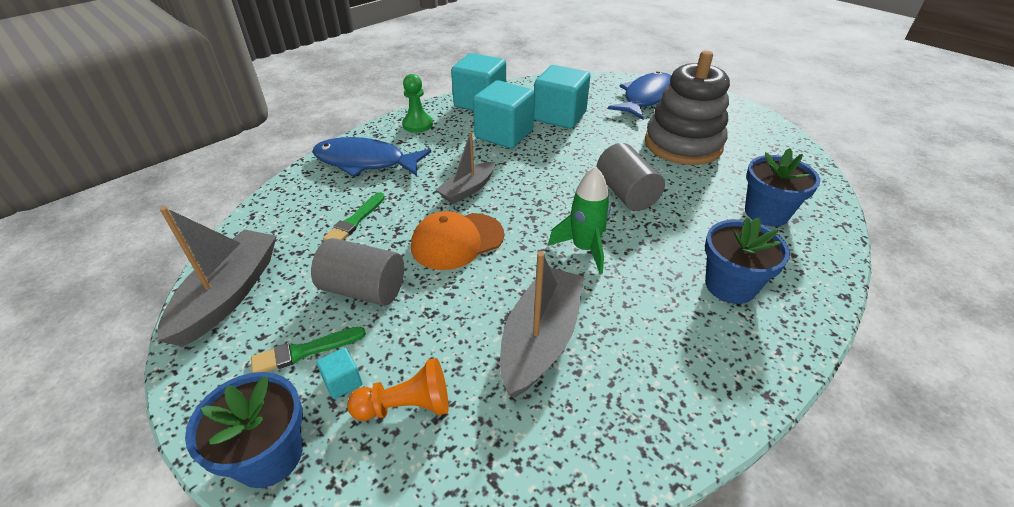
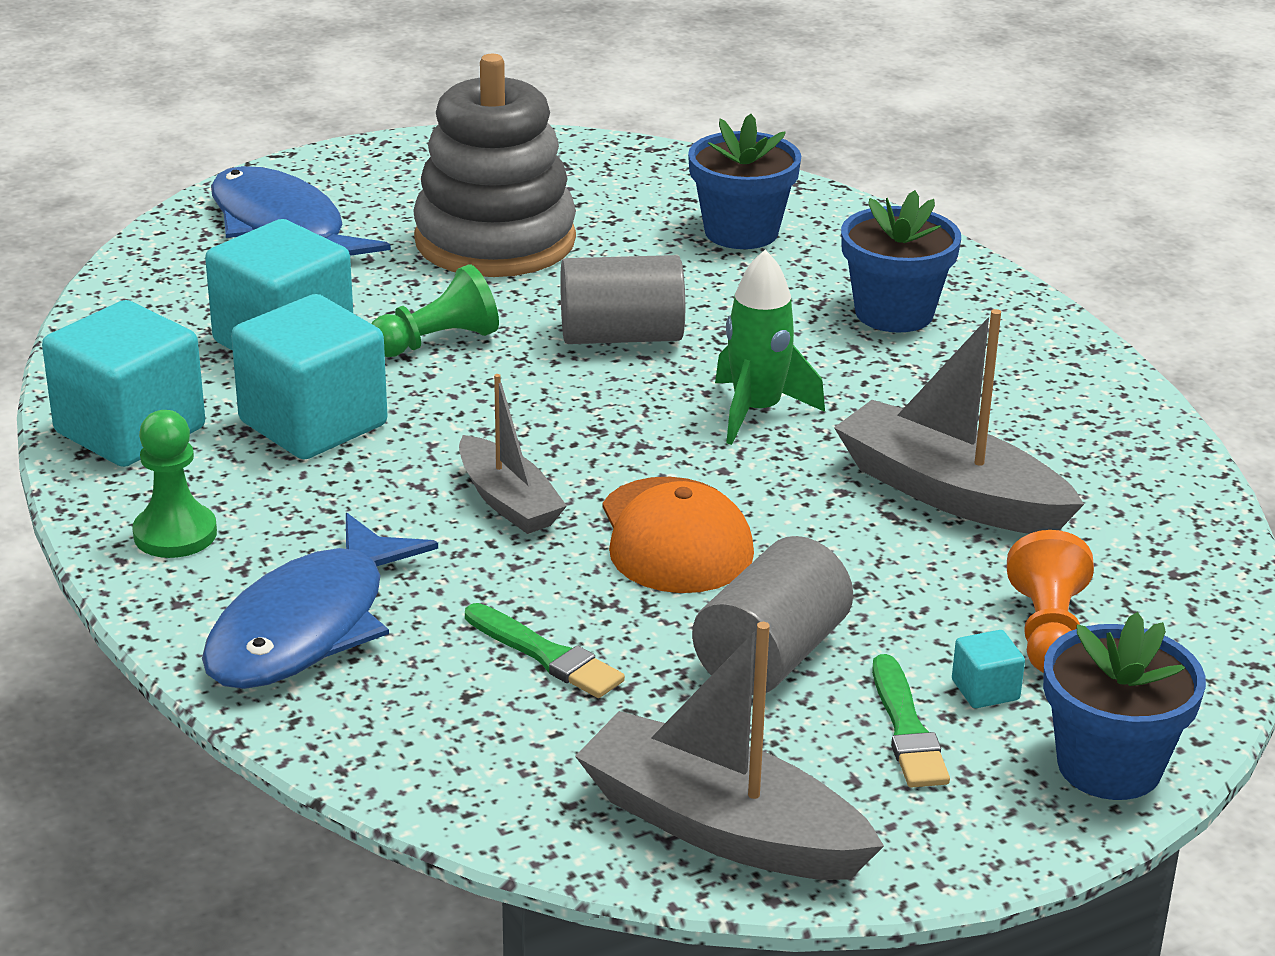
camera: 75 degrees left, 10 degrees down
none -> green pawn [371,264,499,357]

